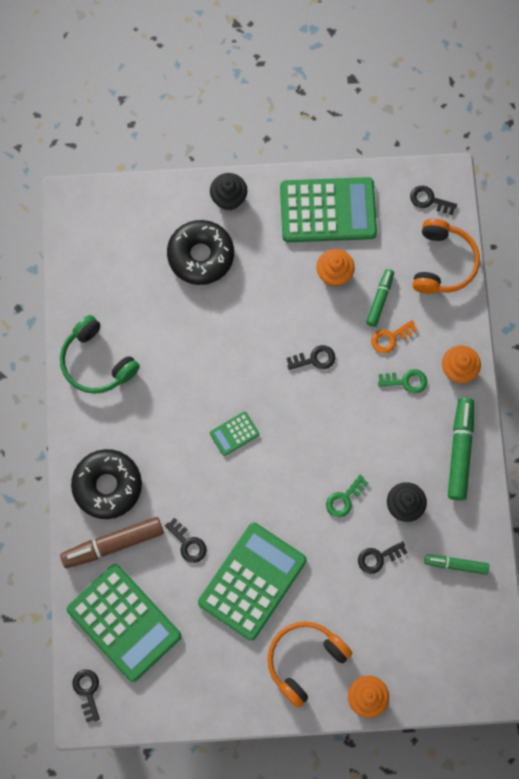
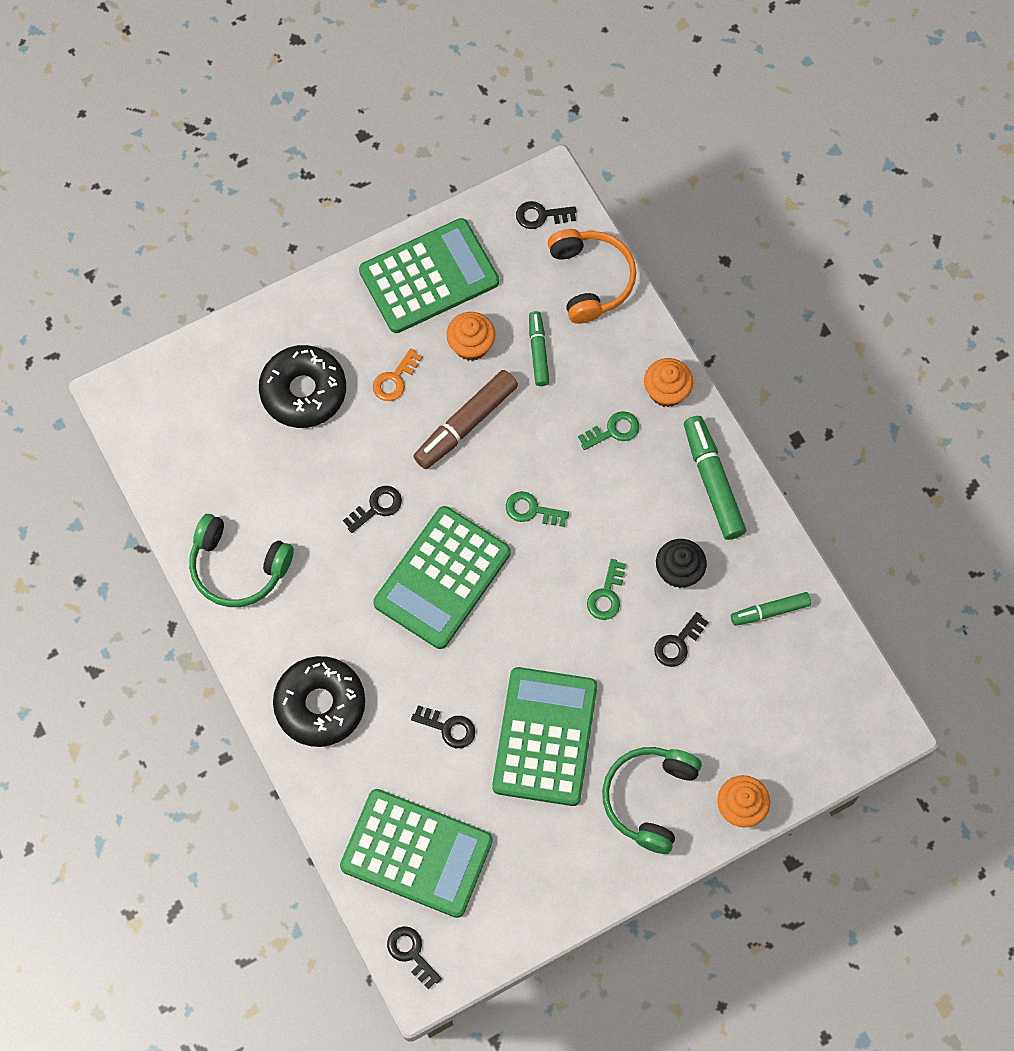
camera: 25 degrees left, 5 degrees down
brown marker [60,517,164,568] -> brown marker moved to [413,370,518,469]
black cupcake [210,173,248,211] -> none
green calculator [210,411,259,456] -> green calculator [373,506,510,649], size x2.29
orange headphones [267,621,352,708] -> green headphones [602,747,702,854]
black key [287,345,335,370] -> black key moved to [343,486,402,533]
orange key [371,320,418,353] -> orange key moved to [373,348,422,401]
none -> green key [506,491,569,527]

